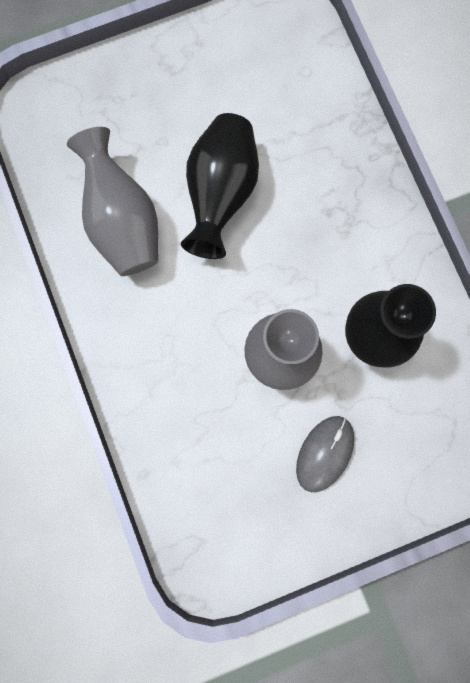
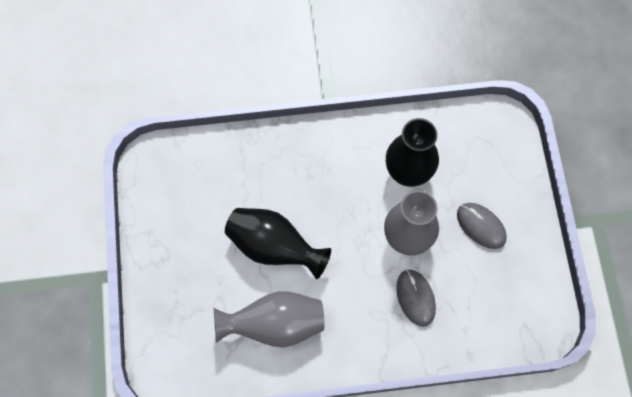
camera: 75 degrees left, 10 degrees down
none -> grey mouse [396,269,436,327]

